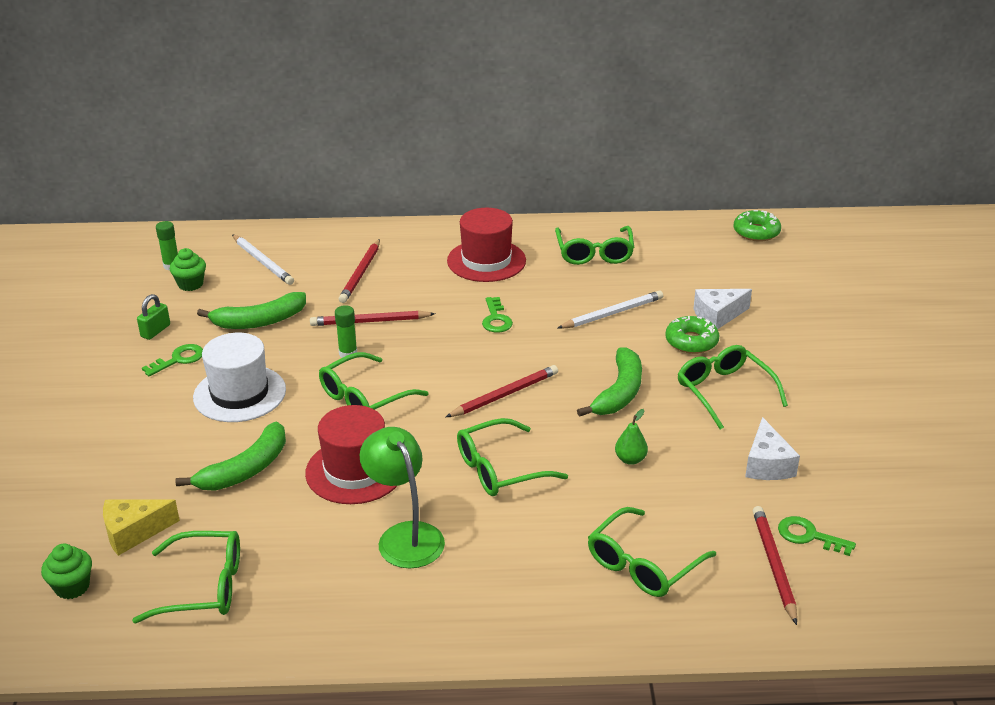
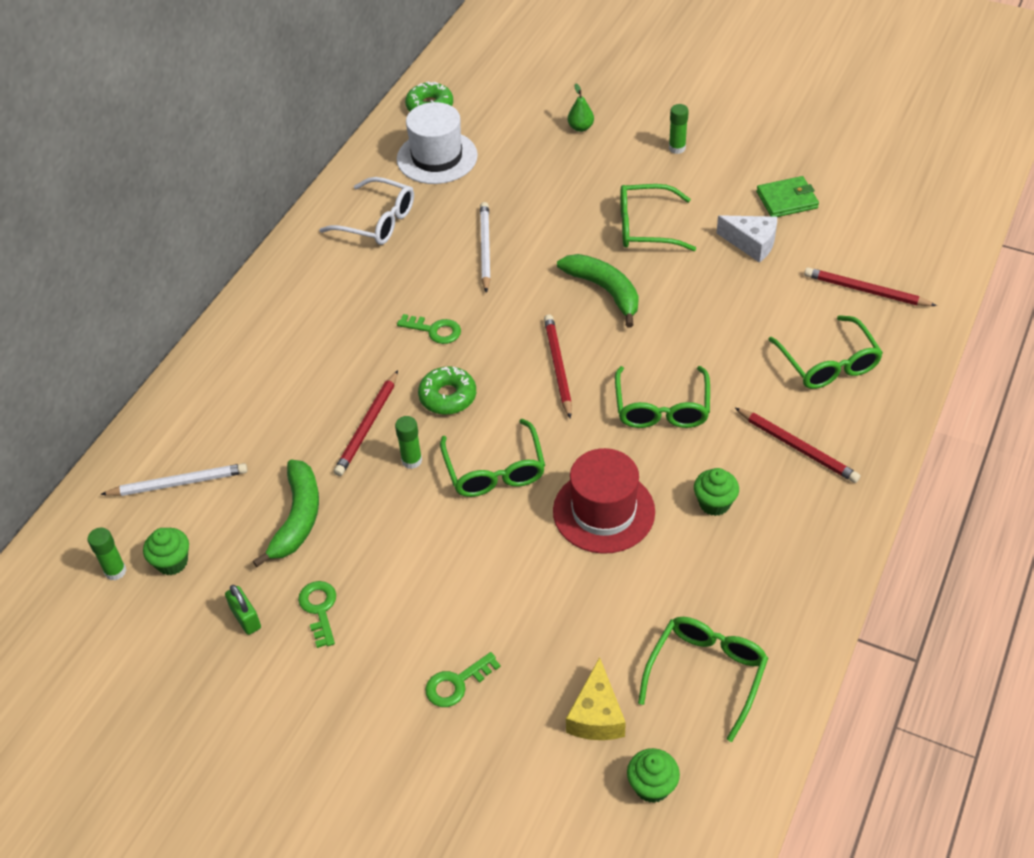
camera: 60 degrees left, 15 degrees up
green banana [175,422,286,491] -> none
white hat [193,333,286,422] -> white hat moved to [397,102,478,184]
red pencil [339,239,380,303] -> red pencil moved to [735,408,860,483]
green lamp [360,427,445,569] -> green cupcake [694,468,739,516]
red hat [447,208,526,282] -> none
green glasses [555,226,634,265] -> white glasses [319,177,414,245]
green pear [615,409,648,465] -> green pear moved to [568,84,594,132]
green donut [665,316,719,354] -> green donut moved to [418,366,476,415]
white cheese [693,289,752,329] -> none
green key [778,516,856,556] -> green key moved to [425,652,501,707]
none -> green glue stick [669,104,689,154]
none -> green wallet [756,176,819,217]

